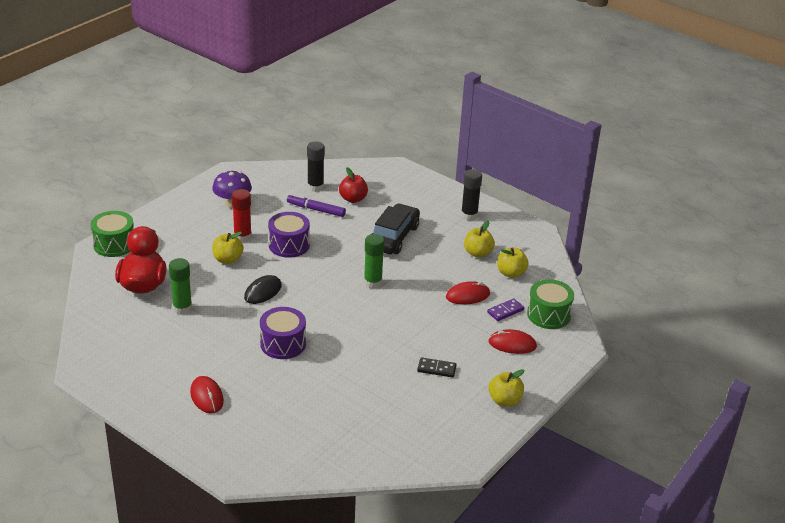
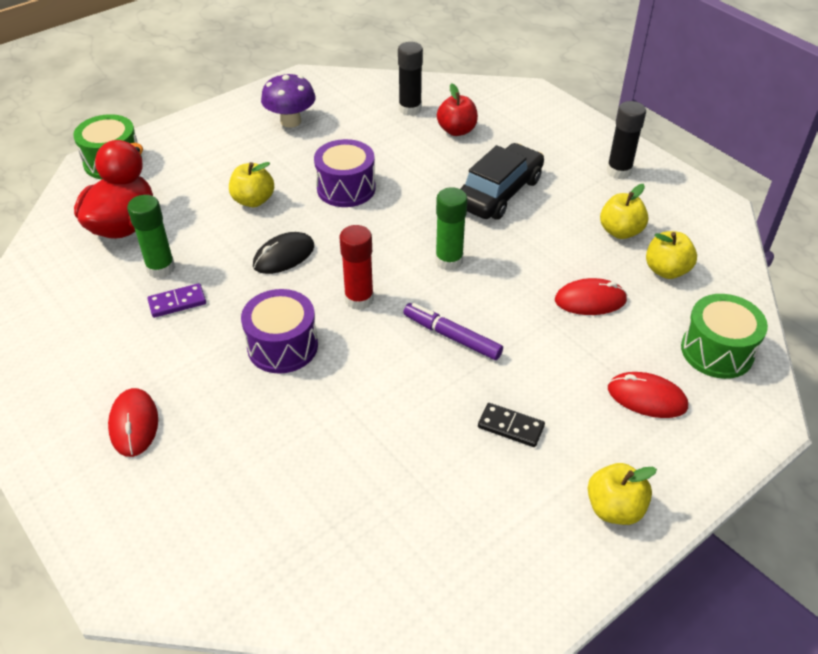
camera: 15 degrees right, 10 degrees up
red glue stick [232,189,252,242] -> red glue stick moved to [339,225,374,310]
purple marker [287,194,346,217] -> purple marker moved to [403,303,503,360]
purple domino [487,298,524,321] -> purple domino moved to [147,283,206,318]

